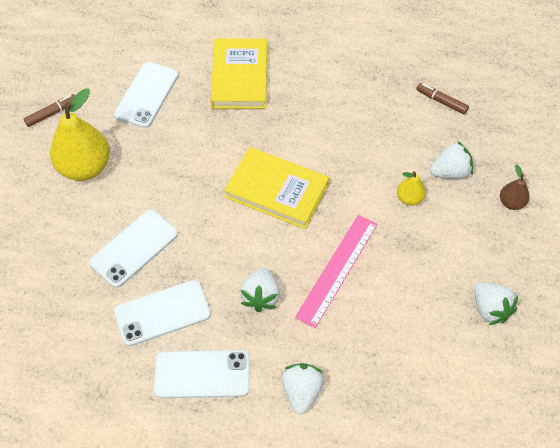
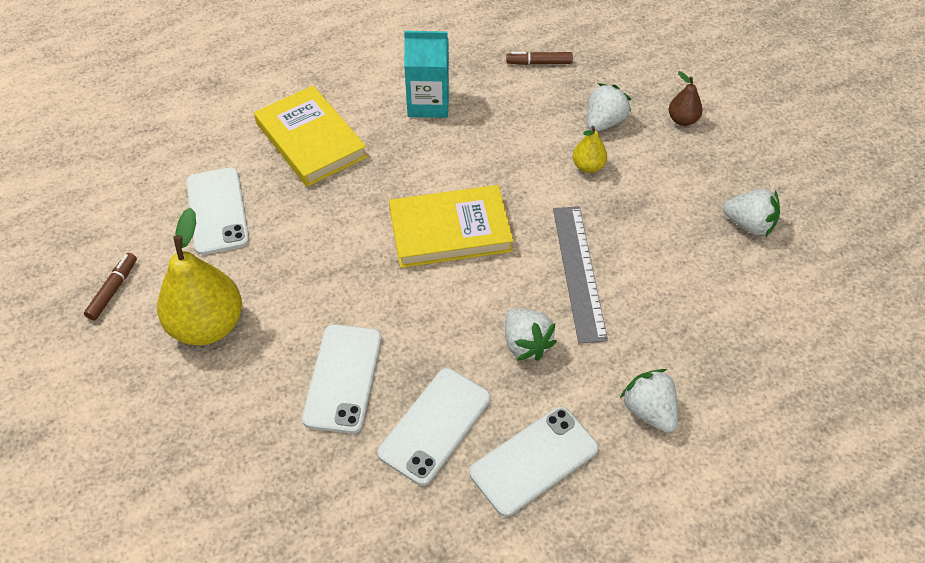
camera: 35 degrees left, 5 degrees down
pink ruler [295,215,377,328] -> grey ruler [553,206,608,343]
none -> turquoise carton [404,31,449,118]

